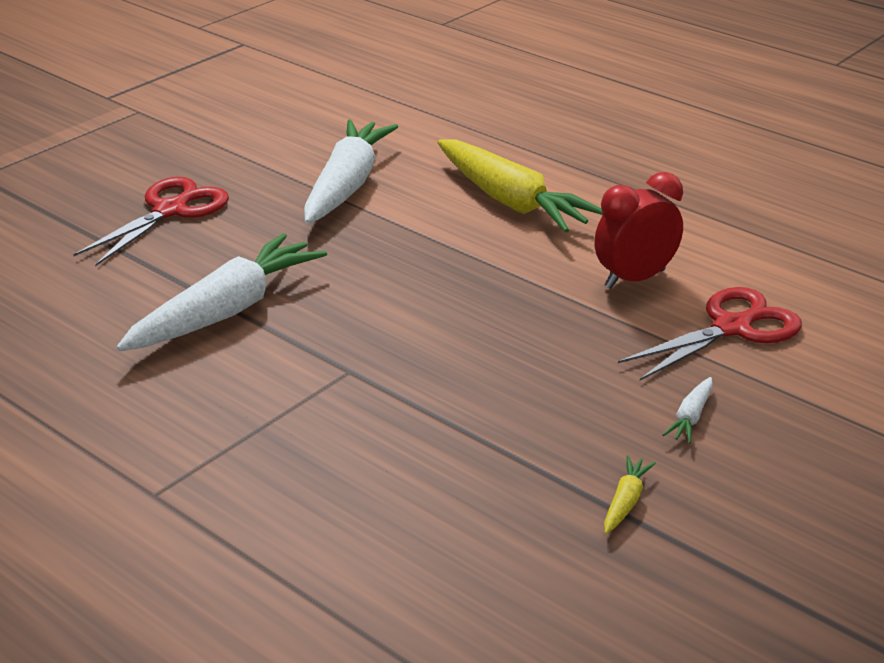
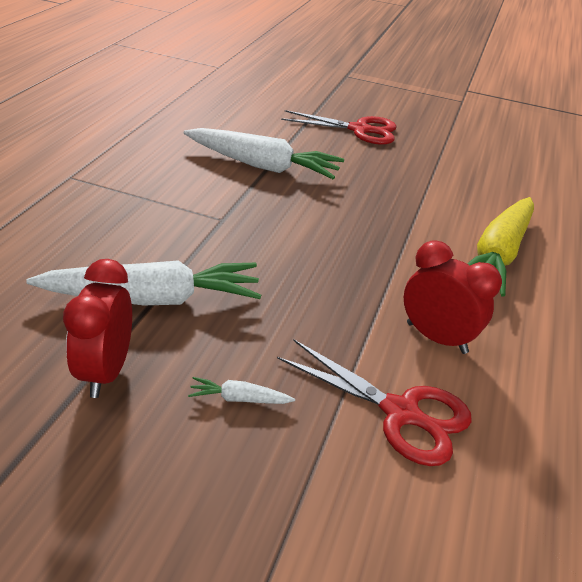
camera: 65 degrees right, 5 degrees up
white carrot [304,119,398,224] -> white carrot moved to [26,261,261,306]
yellow carrot [604,455,656,534] -> red clock [63,259,132,398]

